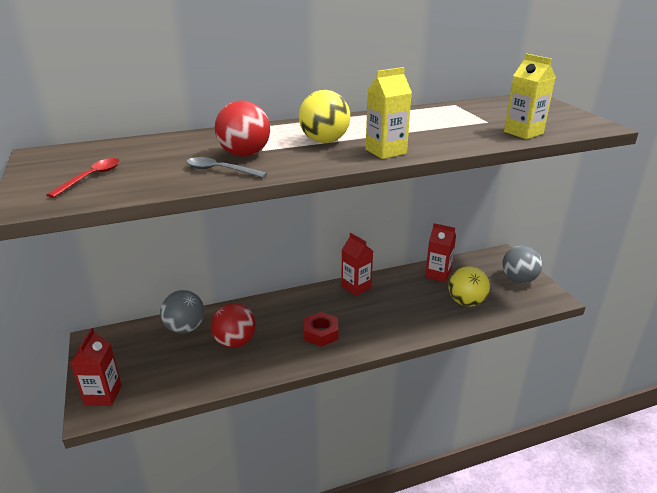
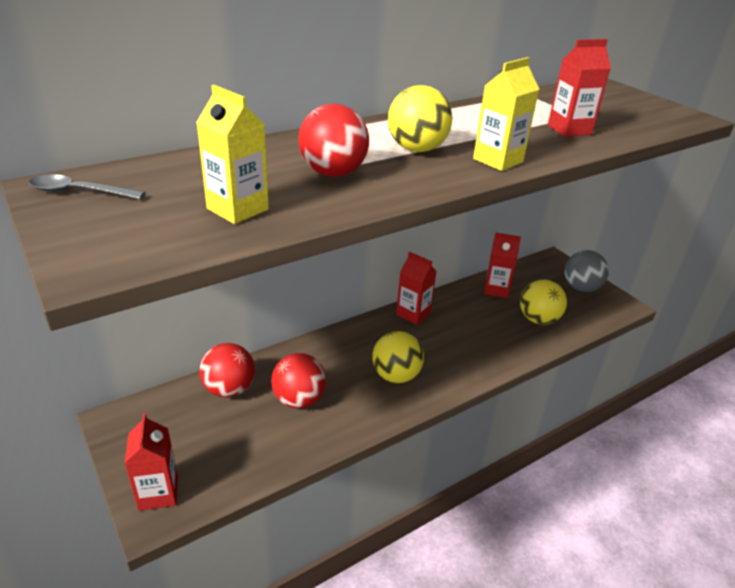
camera: 15 degrees left, 5 degrees up
red spoon [46,158,120,198] -> none
grey ball [160,290,205,334] -> red ball [199,343,255,398]
grey spoon [186,157,267,178] -> grey spoon moved to [29,174,145,199]
red nut [304,312,339,347] -> yellow ball [372,331,424,383]
yellow carton [504,53,556,139] -> yellow carton moved to [196,85,269,224]
none -> red carton [548,39,611,137]

